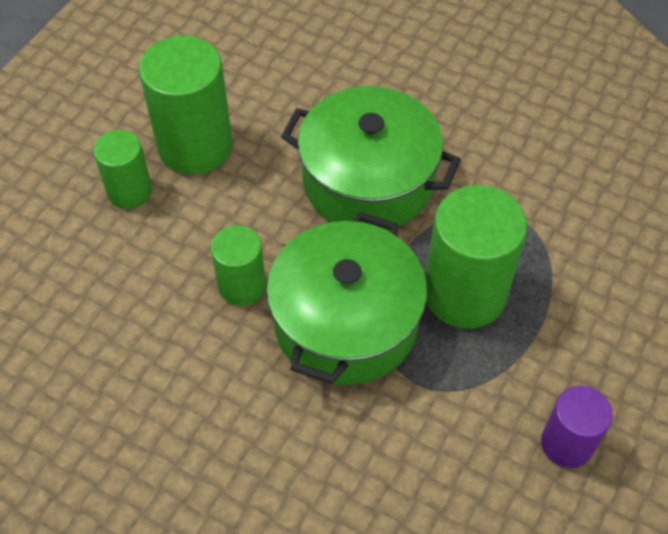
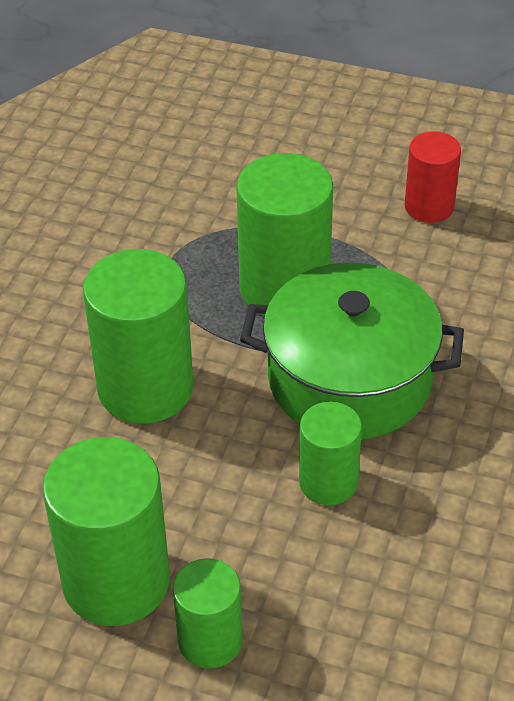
camera: 100 degrees left, 10 degrees down
green pot [281,86,461,230] -> green cylinder [83,249,194,424]
purple cylinder [541,386,613,468] -> red cylinder [405,131,461,223]

